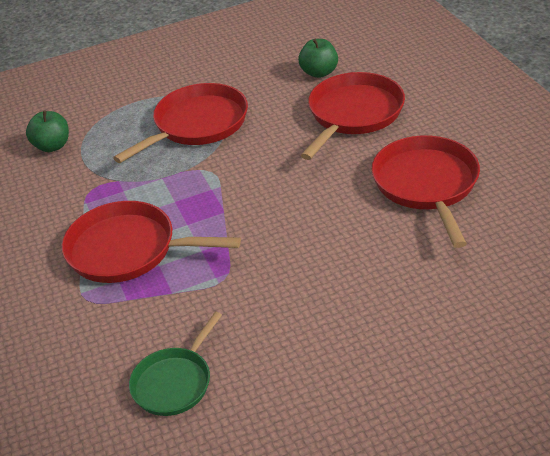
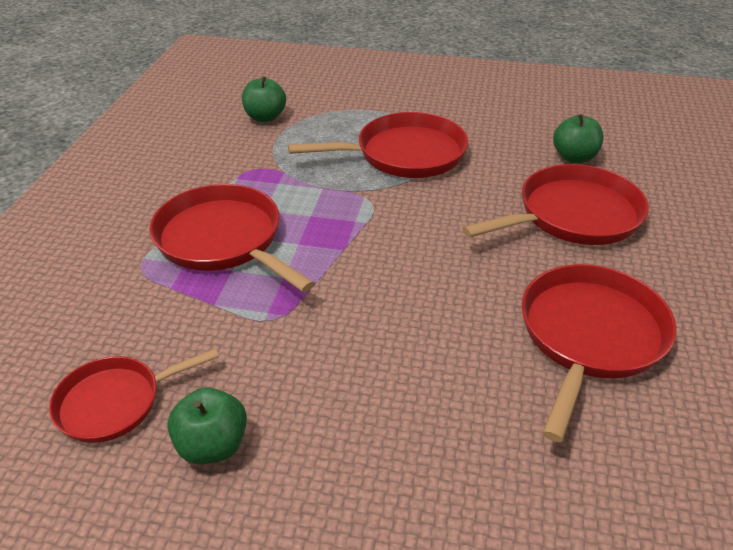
camera: 30 degrees right, 0 degrees up
green pan [129,312,222,416] -> red pan [49,349,219,443]
none -> green apple [167,387,247,464]

